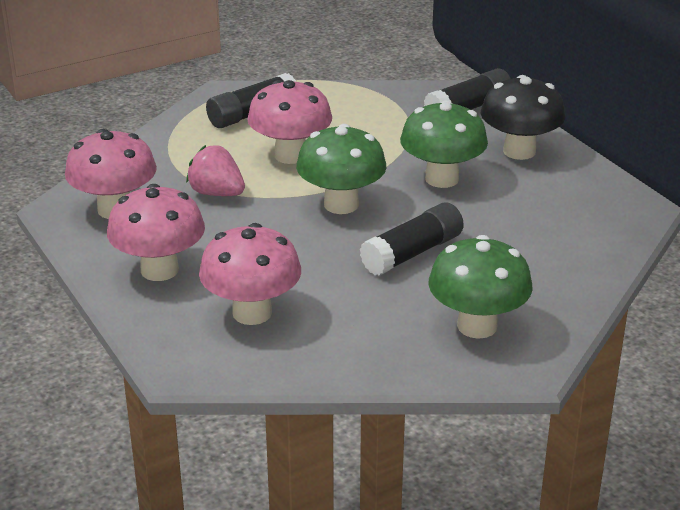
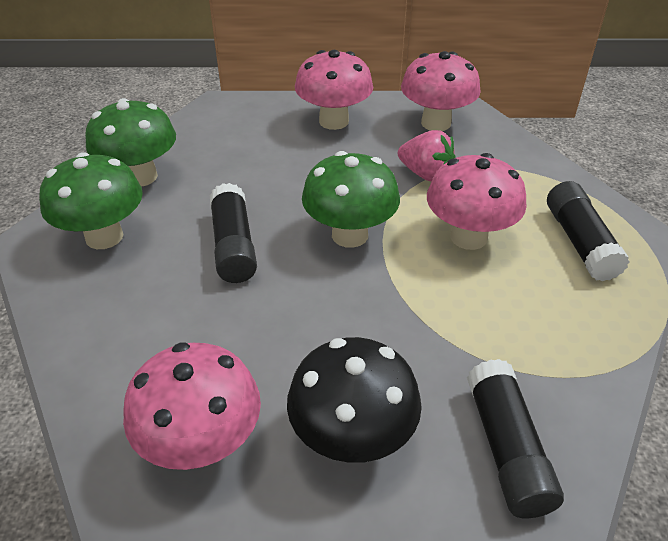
camera: 120 degrees right, 10 degrees up
pink strawberry [186,145,245,196] -> pink strawberry turned 60 degrees clockwise [398,130,455,182]
pink mushroom [199,223,301,325] -> pink mushroom moved to [123,342,261,470]
green mushroom [400,100,488,188] -> green mushroom moved to [85,98,176,187]

